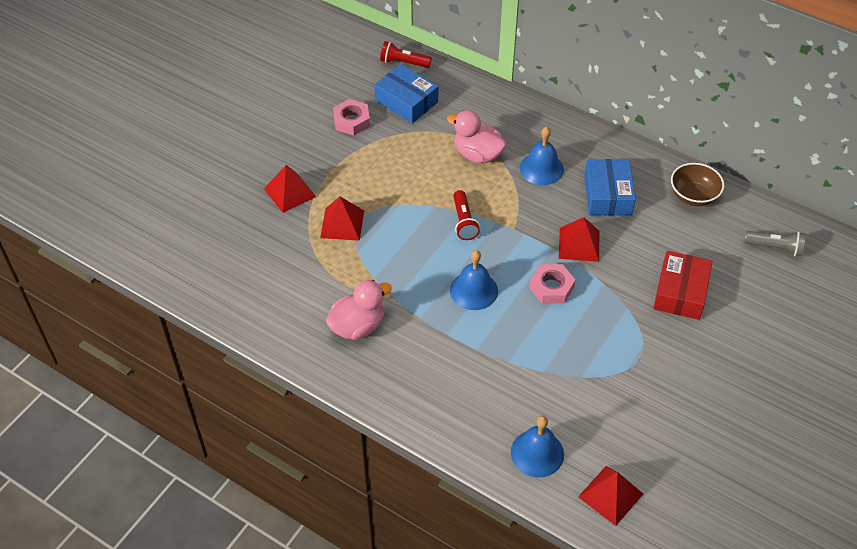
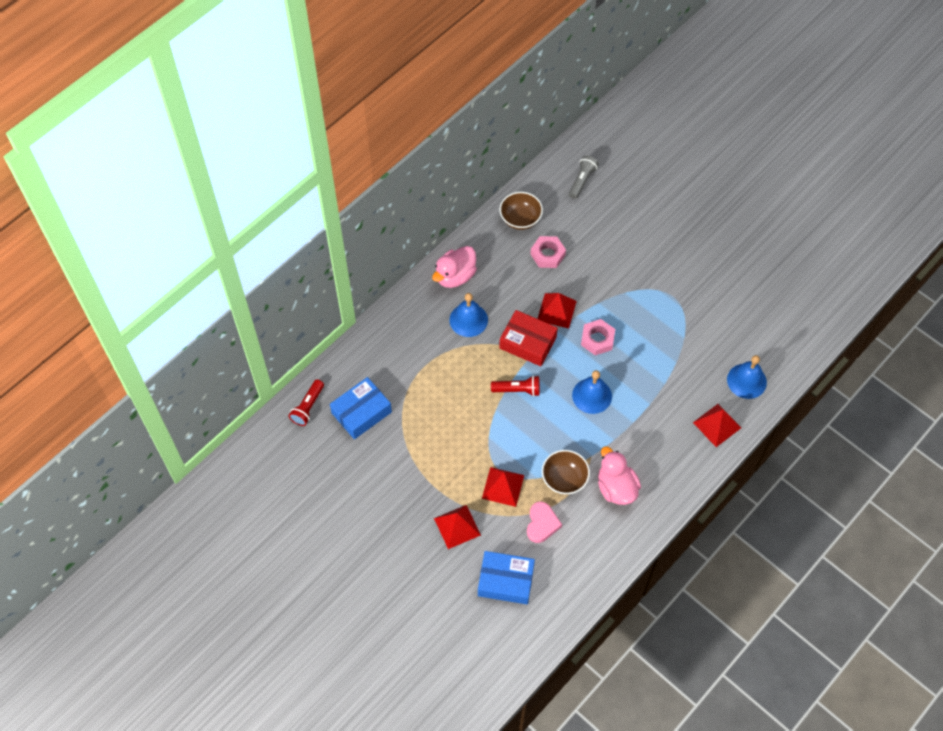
camera: 80 degrees left, 10 degrees up
pink nut [333,99,370,135] -> pink nut moved to [530,236,566,268]
pink duck [447,110,506,163] -> pink duck moved to [432,246,477,288]
red pyramid [578,466,643,526] -> red pyramid moved to [693,404,741,447]
blue box [584,159,636,215] -> blue box moved to [478,551,535,604]
red box [653,251,712,320] -> red box moved to [499,310,558,366]
none -> pink heart [527,502,562,543]
none -> brown bowl [542,450,590,495]

